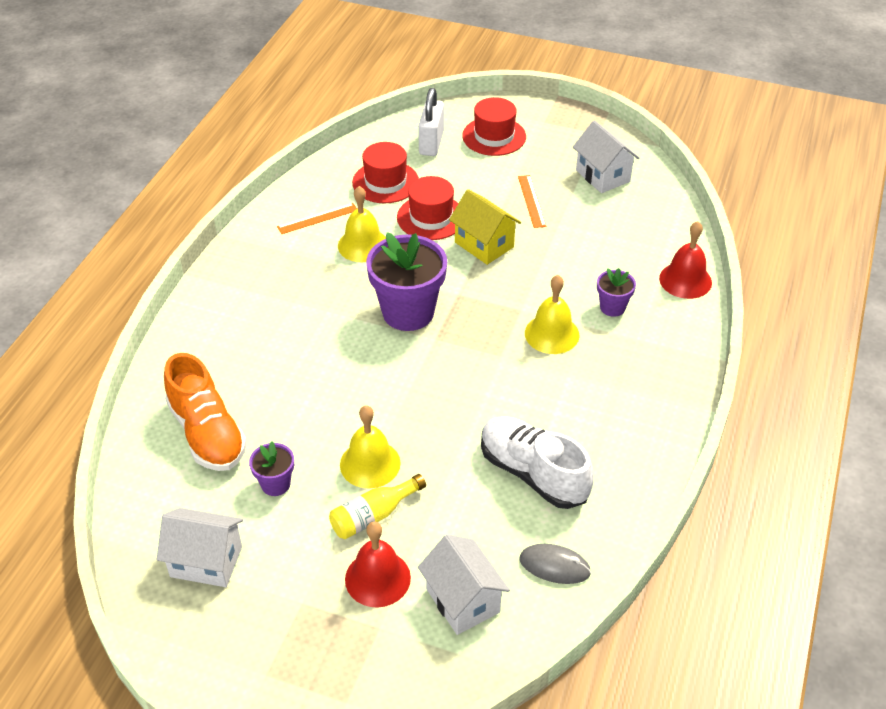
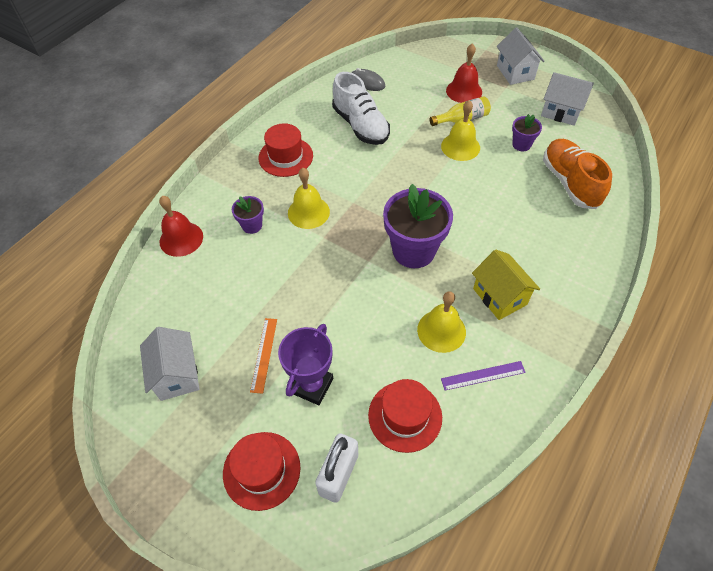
camera: 165 degrees left, 10 degrees up
orange ruler [277,203,357,234] -> purple ruler [441,361,526,391]
red hat [397,176,458,240] -> red hat moved to [259,123,313,177]
white house [418,534,510,635] -> white house moved to [497,27,544,85]
yellow house [449,189,521,265] -> yellow house moved to [472,250,540,320]
none -> purple trophy [278,324,333,405]

